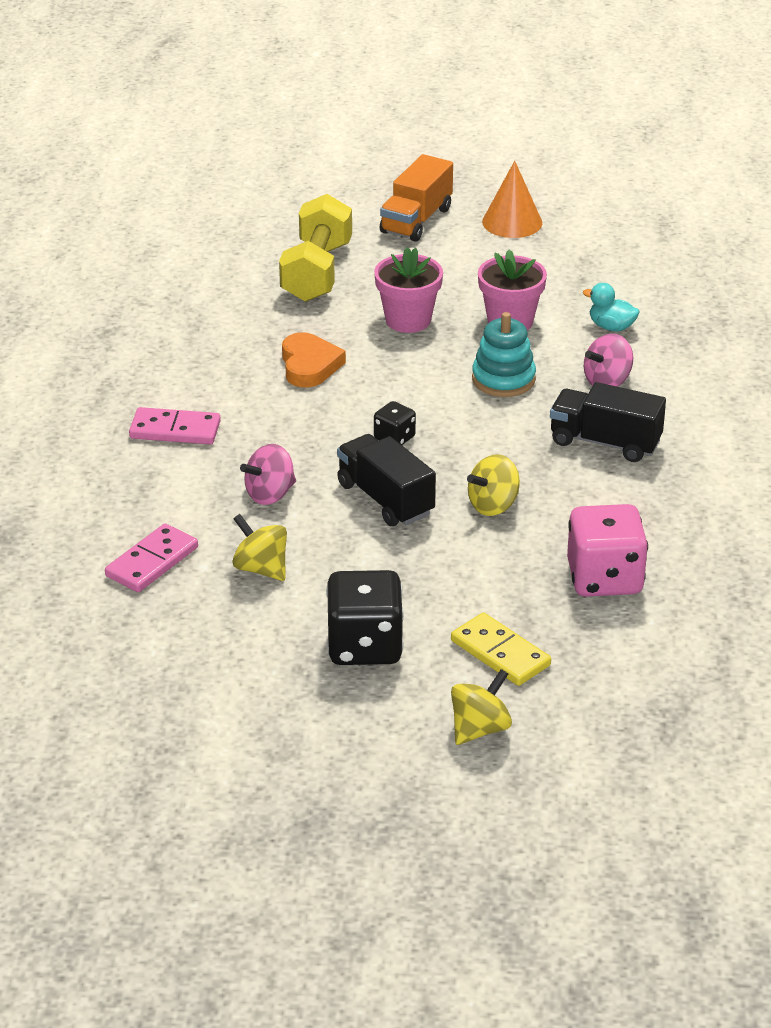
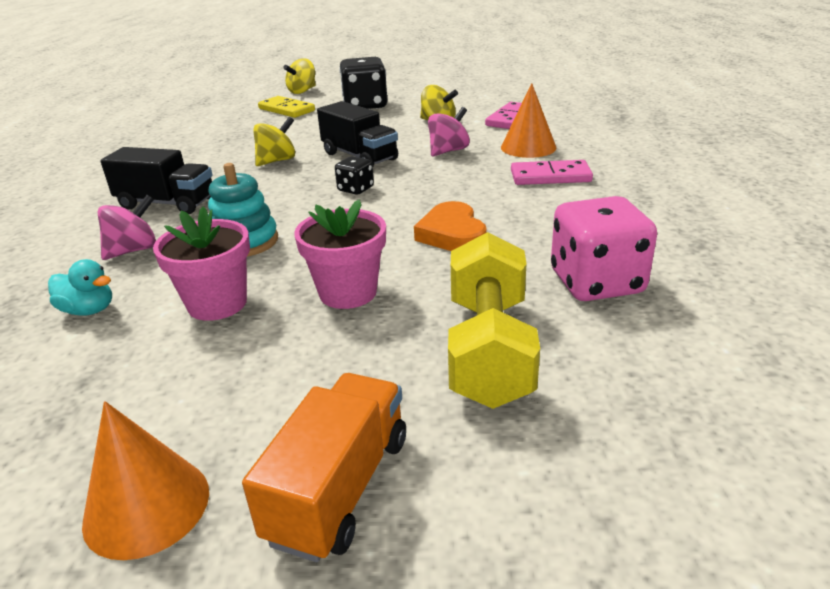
camera: 175 degrees right, 5 degrees down
pink dice [567,504,648,597] -> pink dice moved to [551,196,657,301]
none -> orange cone [501,83,557,158]

